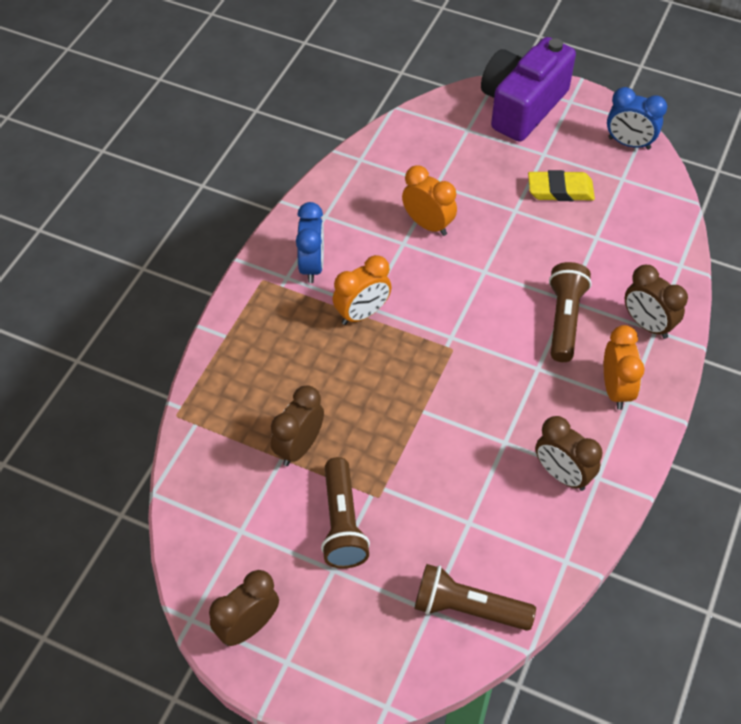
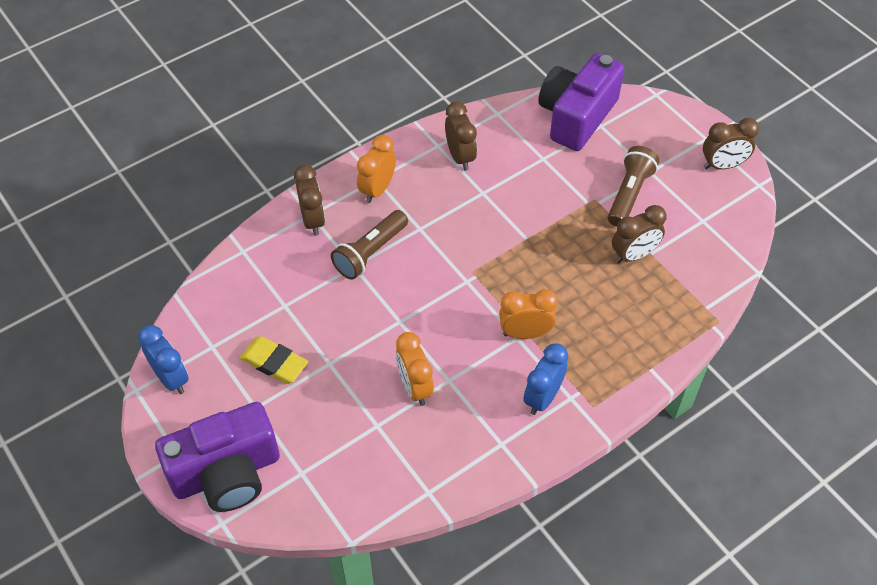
camera: 150 degrees left, 0 degrees up
brown flashlight [414,564,536,631] -> purple camera [538,53,625,151]

